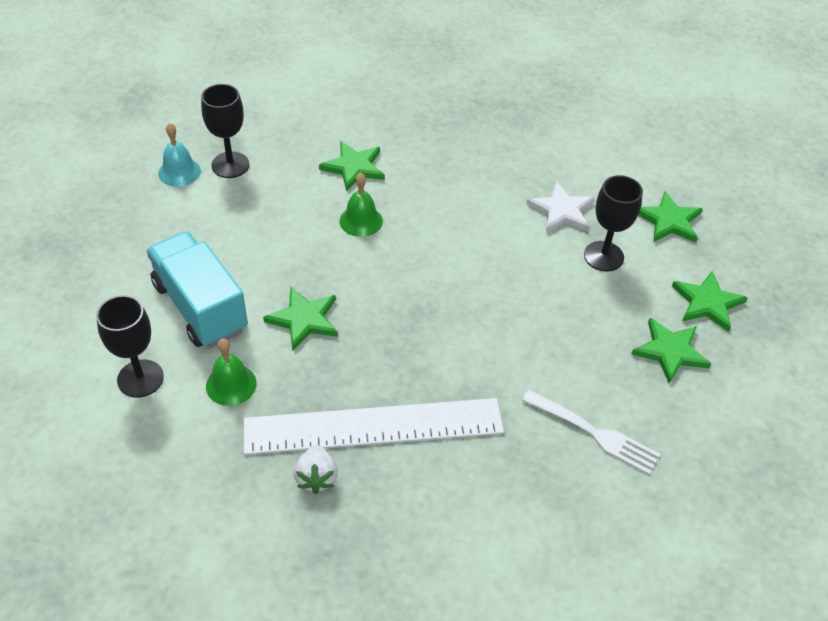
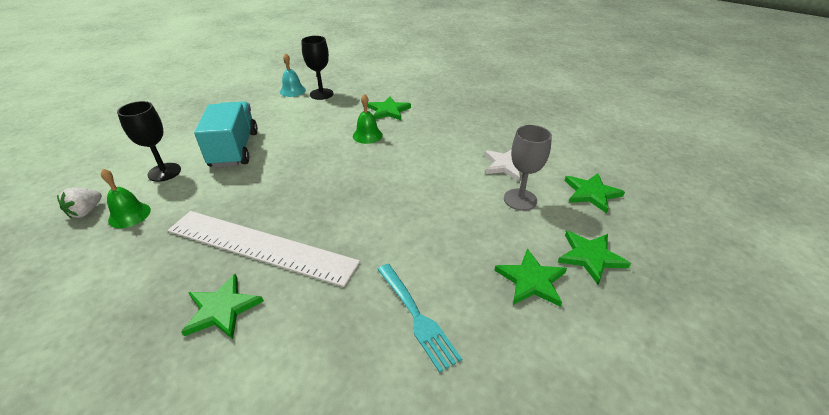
camera: 30 degrees right, 10 degrees down
green bell [206,338,257,406] -> green bell moved to [101,169,151,228]
green star [263,287,338,351] -> green star moved to [181,273,264,339]
white strawberry [293,445,338,494] -> white strawberry moved to [57,188,102,219]
white fork [522,390,660,475] -> turquoise fork [377,264,462,373]
black goblet [584,175,643,272] -> grey goblet [504,125,552,211]

